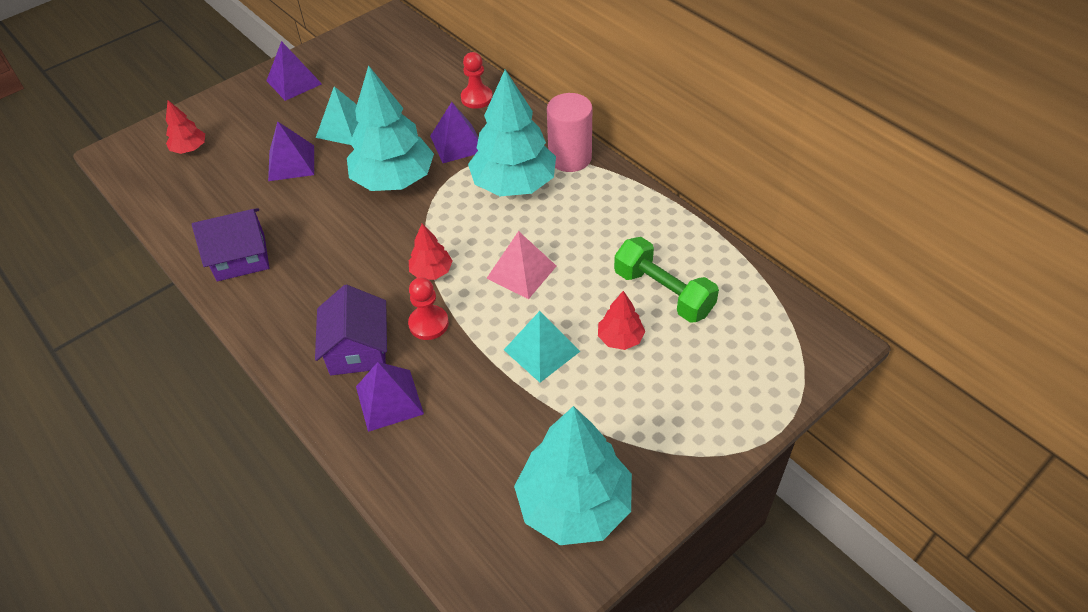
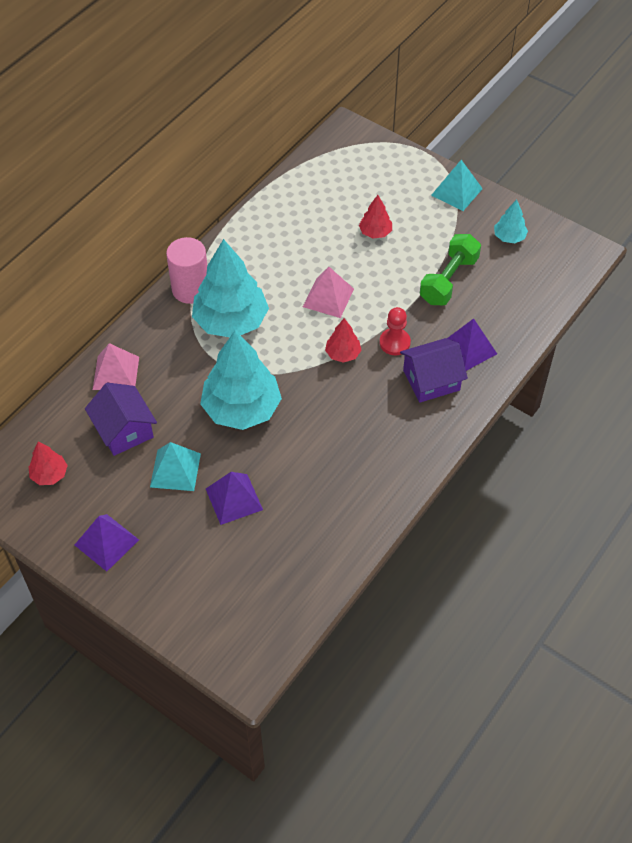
camera: 105 degrees left, 5 degrees up
red tree [166,100,205,154] -> red tree moved to [29,442,68,485]
purple house [192,208,269,282] -> purple house moved to [85,383,157,456]
purple pyramid [430,102,479,163] -> none
red pawn [461,52,493,109] -> pink pyramid [93,343,139,390]
turquoise pyramid [504,311,580,382] -> turquoise pyramid moved to [431,160,483,211]
turquoise tree [514,406,632,545] -> turquoise tree [494,200,528,243], size x0.47
green dumbbell [614,237,719,323] -> green dumbbell moved to [420,234,481,305]

